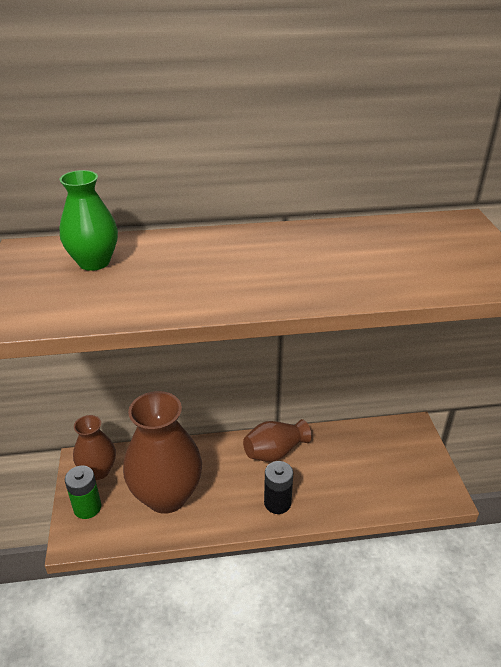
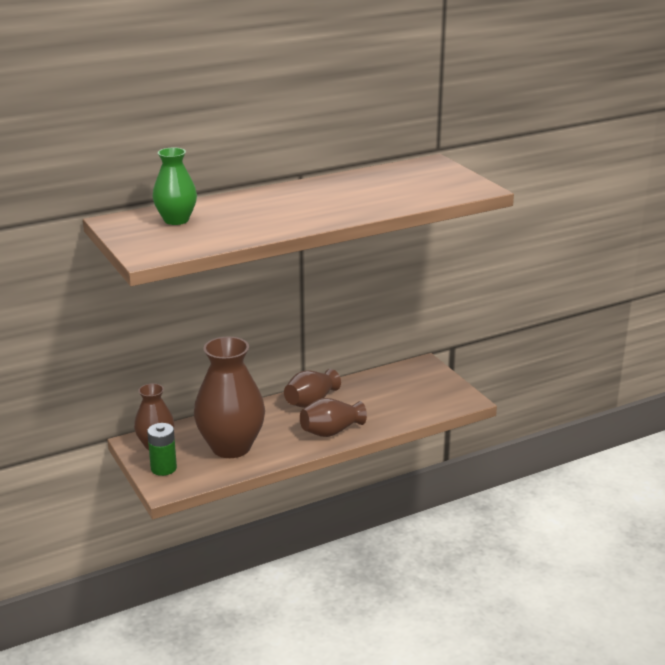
camera: 20 degrees left, 10 degrees down
black battery [264,461,293,514] -> brown vase [300,398,367,437]

